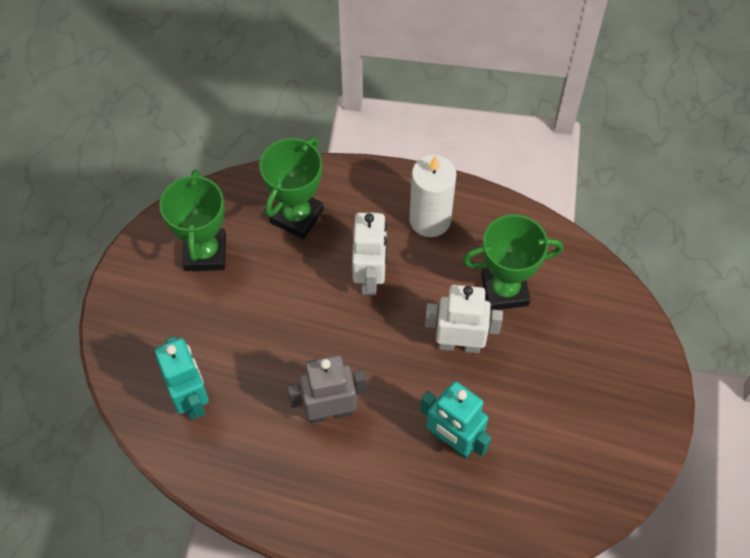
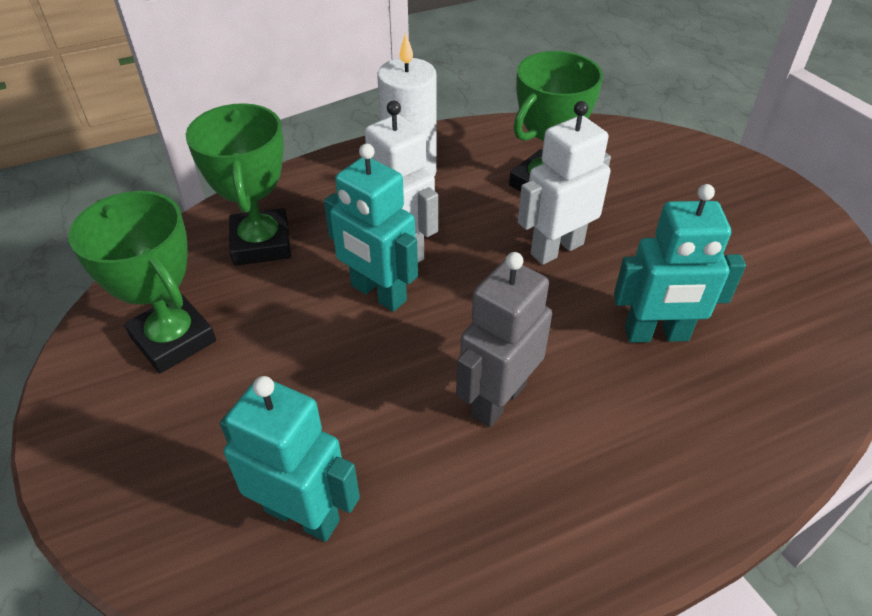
camera: 40 degrees left, 15 degrees down
none -> turquoise robot [324,144,418,312]

